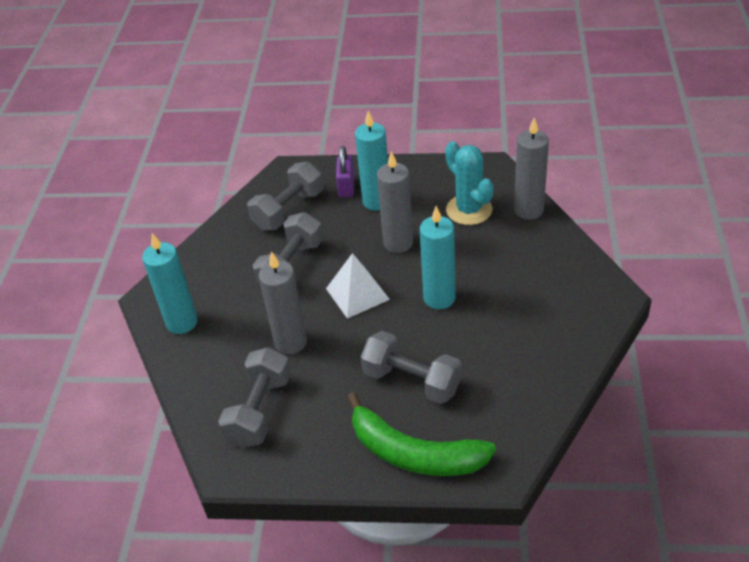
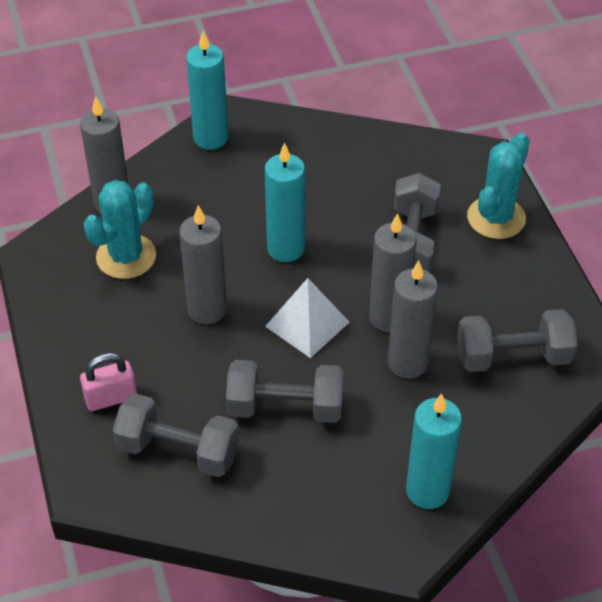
camera: 115 degrees left, 5 degrees up
purple padlock [336,146,354,198] -> pink padlock [80,353,137,411]
green banana [347,392,496,476] -> turquoise cactus [467,133,530,239]
turquoise candle [355,111,388,211] -> turquoise candle moved to [186,31,228,150]
none -> grey candle [369,213,417,332]

